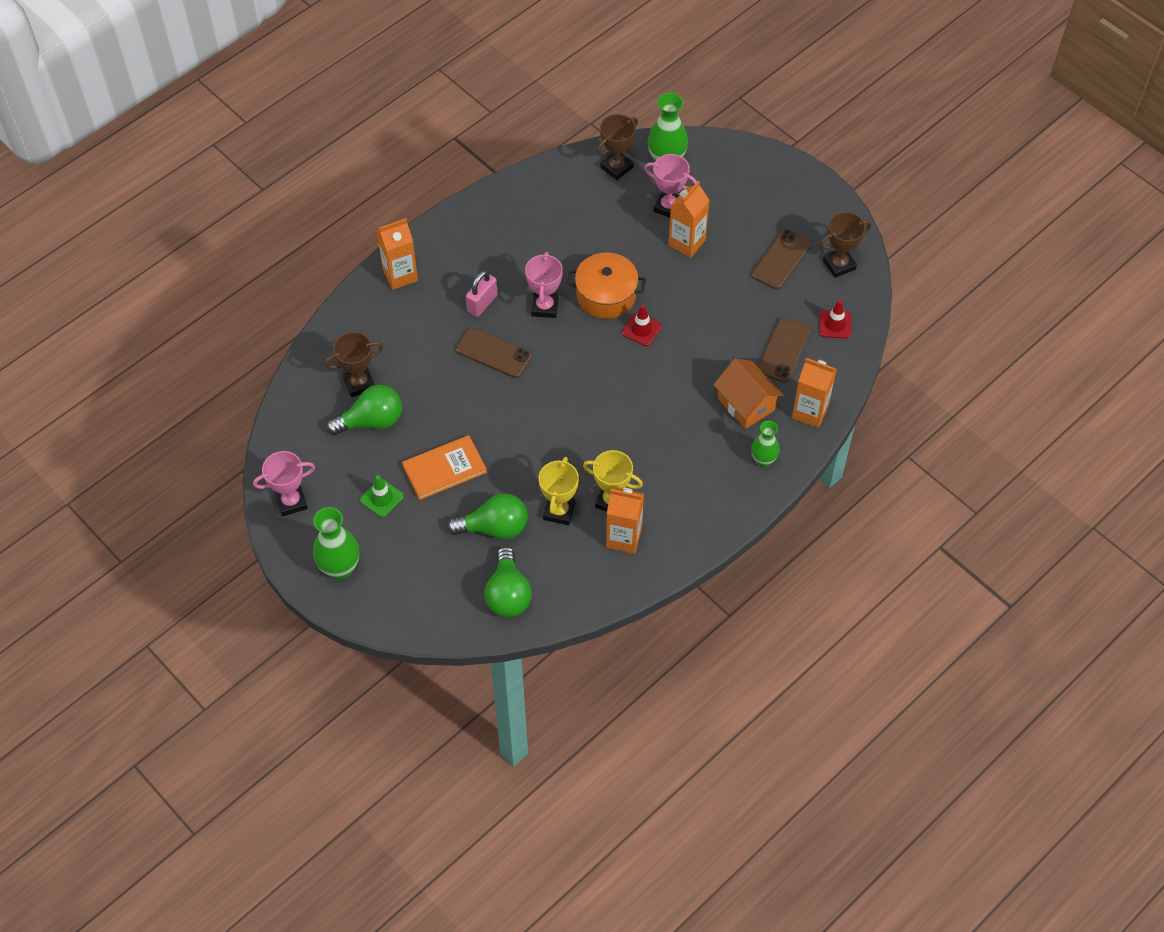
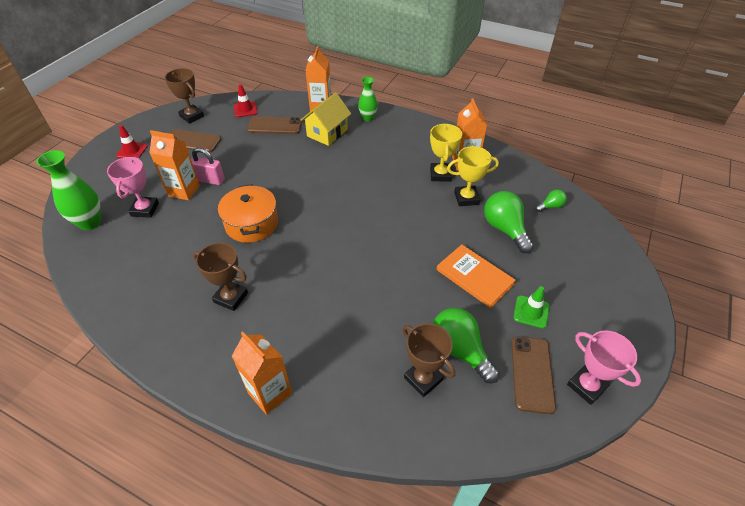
camera: 110 degrees left, 10 degrees down
green vase [313,507,359,580] -> none
brown phone [456,327,532,378] -> brown phone moved to [511,336,556,414]
pink padlock [466,270,497,317] -> pink padlock moved to [191,148,225,185]
green light bulb [484,547,532,617] -> green light bulb [536,189,567,212], size x0.50
pink trophy [525,252,563,318] -> none
brown trophy [597,114,638,180] -> brown trophy moved to [193,243,248,311]
red traffic cone [622,305,662,346] -> red traffic cone moved to [116,125,148,158]
orange house [713,359,783,429] -> yellow house [301,92,351,146]

